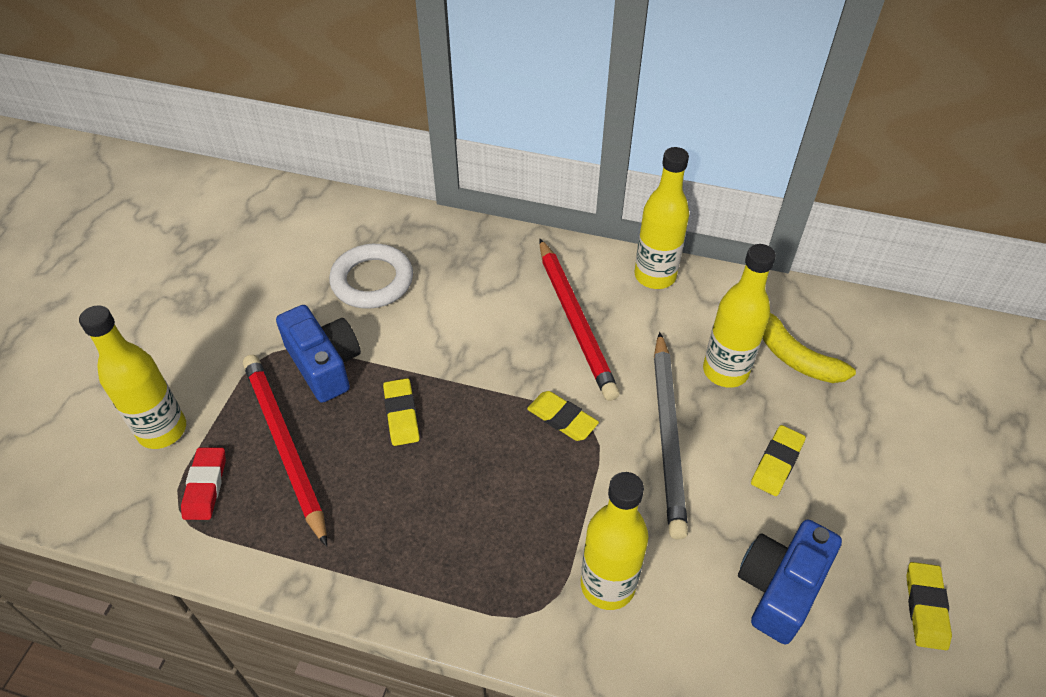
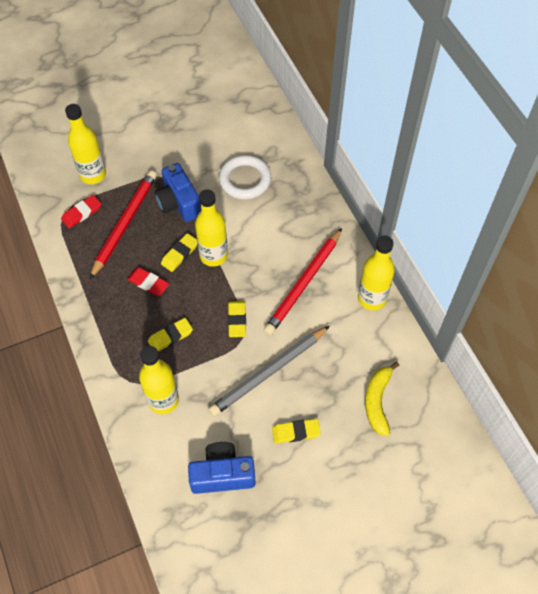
camera: 50 degrees right, 10 degrees up
blue camera [276,305,361,403] -> blue camera turned 135 degrees clockwise [154,163,201,222]
yellow bottle [703,244,776,388] -> yellow bottle moved to [195,189,228,267]
yellow eraser [906,562,952,650] -> yellow eraser moved to [148,318,193,352]
none -> red eraser [127,267,169,296]

